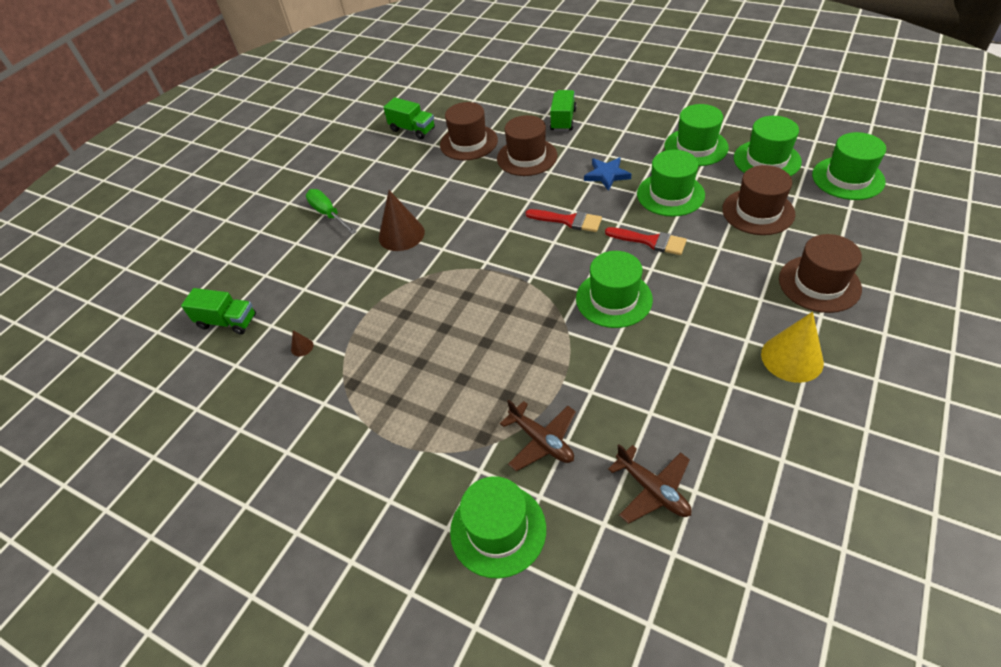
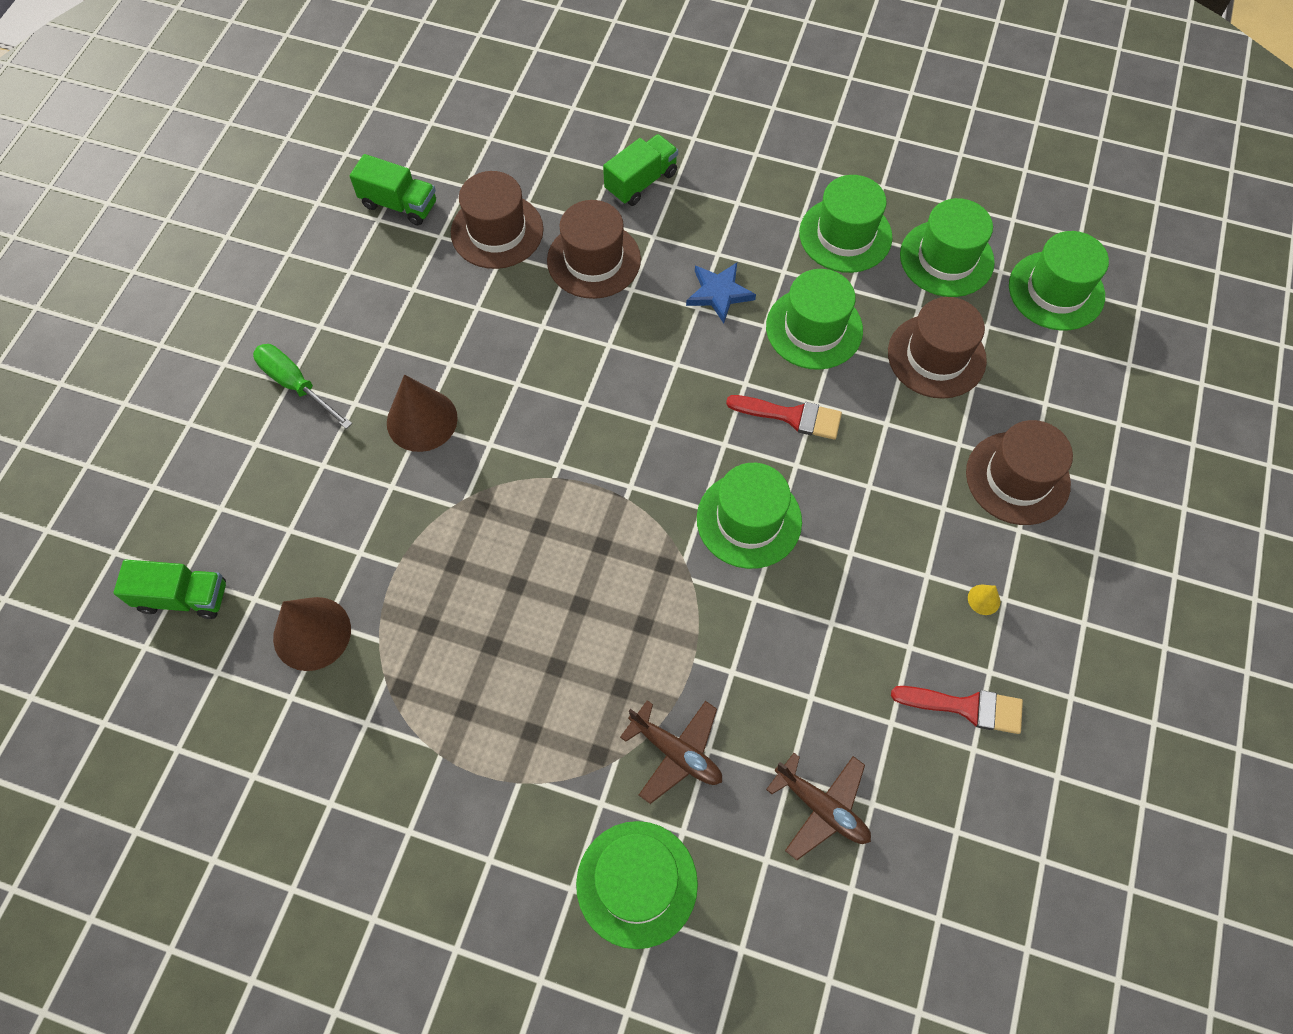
camera: 15 degrees left, 15 degrees up
brown cone [291,330,314,356] -> brown cone [273,597,351,671], size x2.35
red brush [526,209,602,232] -> red brush moved to [891,686,1023,734]
green truck [550,90,577,131] -> green truck turned 45 degrees clockwise [603,134,678,206]
yellow cone [761,312,824,383] -> yellow cone [968,585,1000,615], size x0.43

